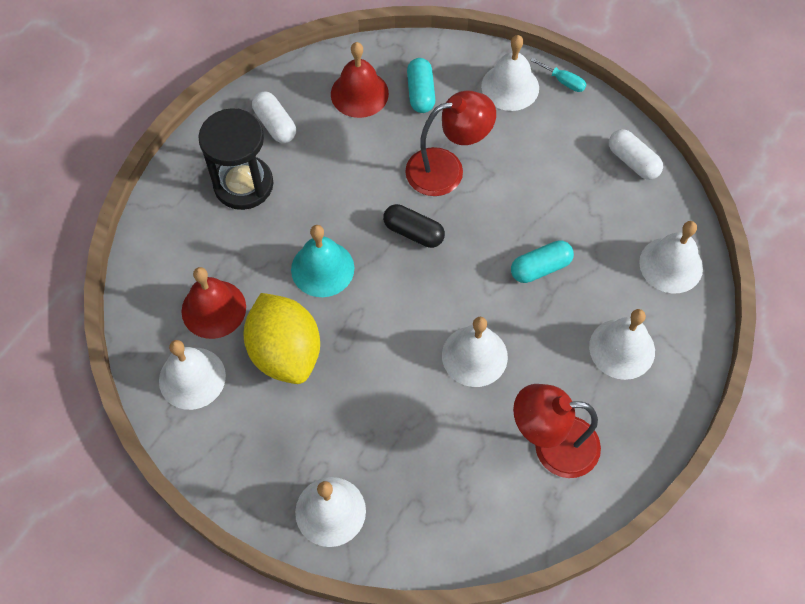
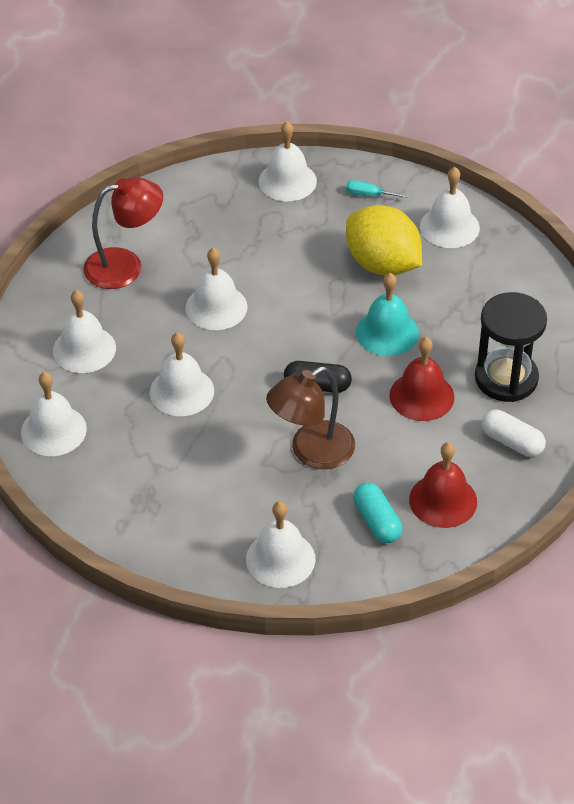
camera: 160 degrees right, 15 degrees down
red bell [181,267,246,339] -> red bell moved to [389,337,454,421]
red lamp [405,91,496,196] -> brown lamp [266,366,355,469]
turquoise capsule [511,240,574,283] -> white bell [150,332,214,416]
turquoise screwdriver [530,58,587,92] -> turquoise screwdriver moved to [346,180,409,198]
white capsule [609,129,663,180] -> none

